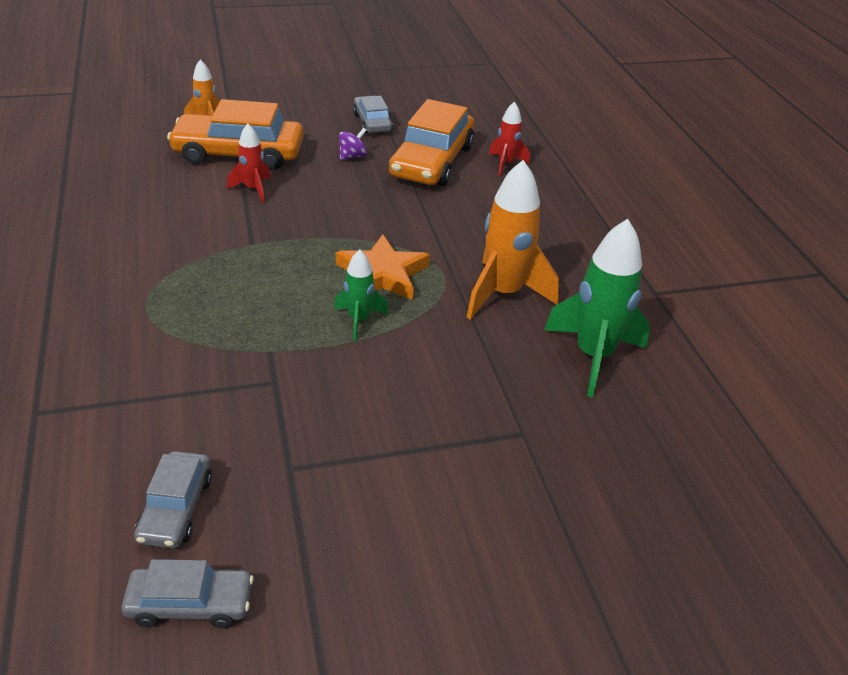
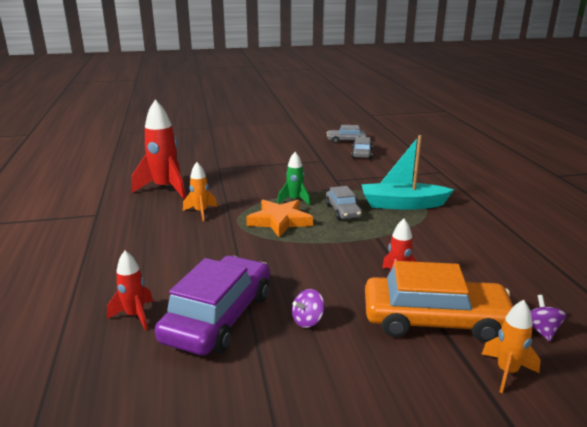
camera: 175 degrees left, 15 degrees down
grey car [353,96,393,133] -> grey car moved to [325,186,362,220]
orange car [389,99,474,186] -> purple car [155,255,270,355]
orange rocket [467,160,559,320] -> orange rocket [183,162,217,221], size x0.55
green rocket [544,219,650,398] -> red rocket [132,100,186,199]
none -> turquoise boat [361,135,454,210]
none -> purple spinning top [530,295,567,341]

